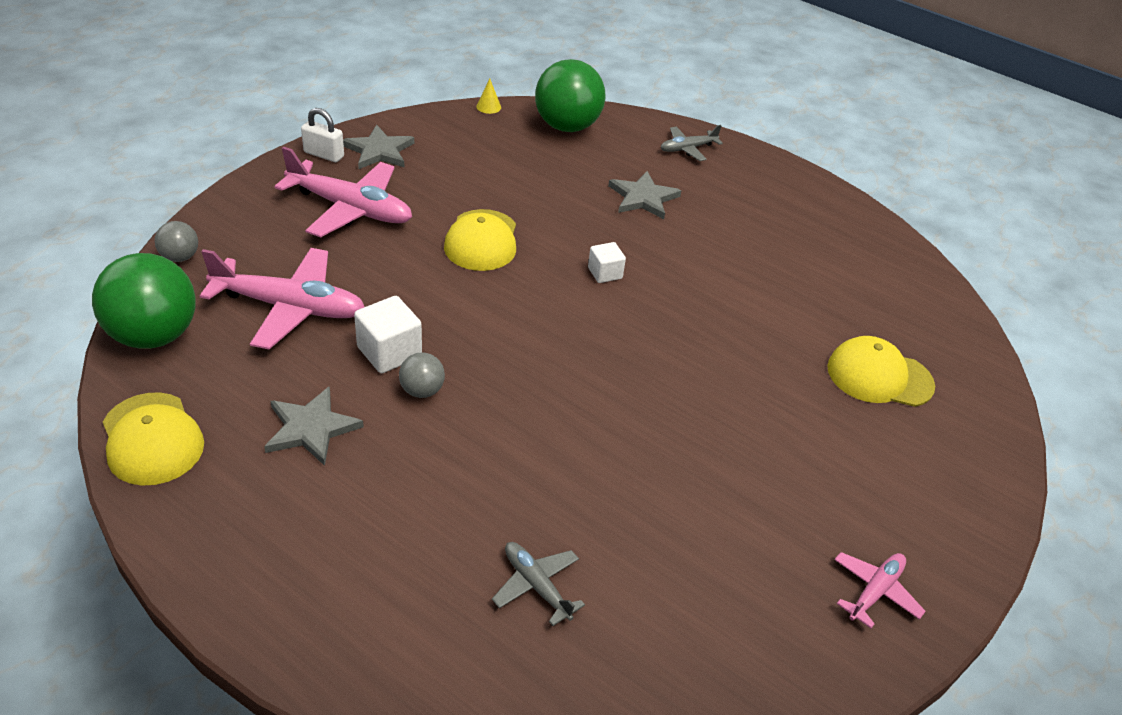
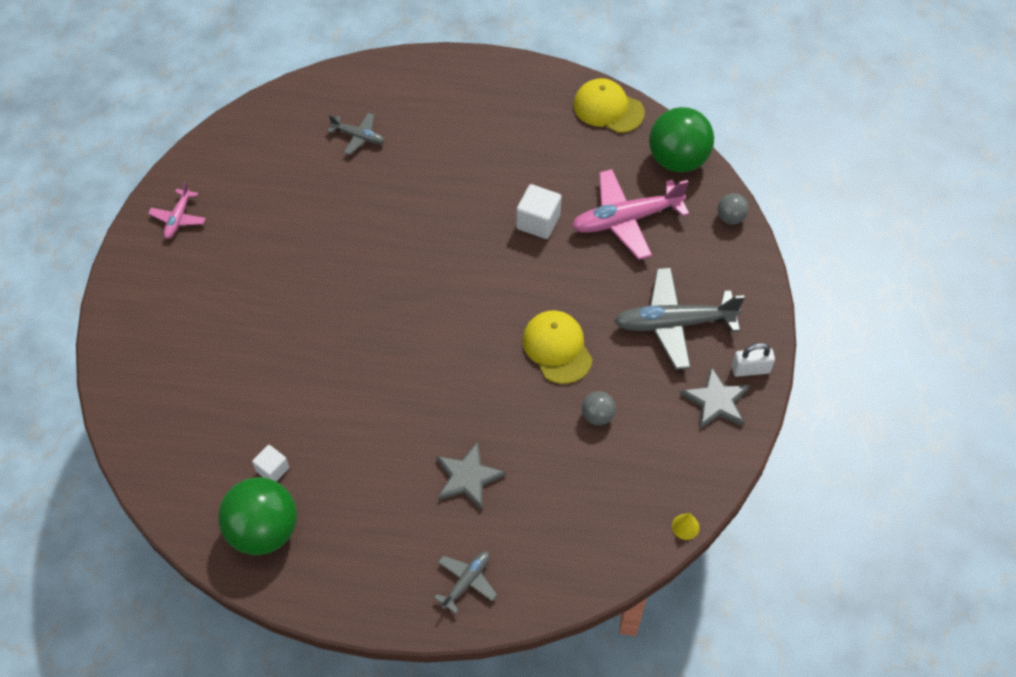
camera: 155 degrees right, 15 degrees up
grey star [264,386,364,466] -> none
pink plane [274,147,412,238] -> grey plane [614,268,745,370]
grey ball [399,352,445,398] -> grey ball moved to [582,391,616,425]
green ball [535,59,605,132] -> green ball moved to [218,477,297,555]
white cube [588,242,626,283] -> white cube moved to [252,445,289,481]
yellow cap [827,336,935,407] -> none

